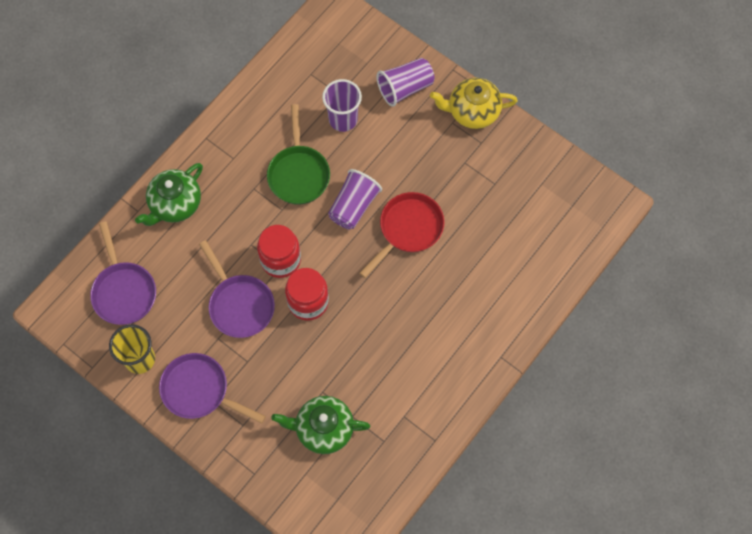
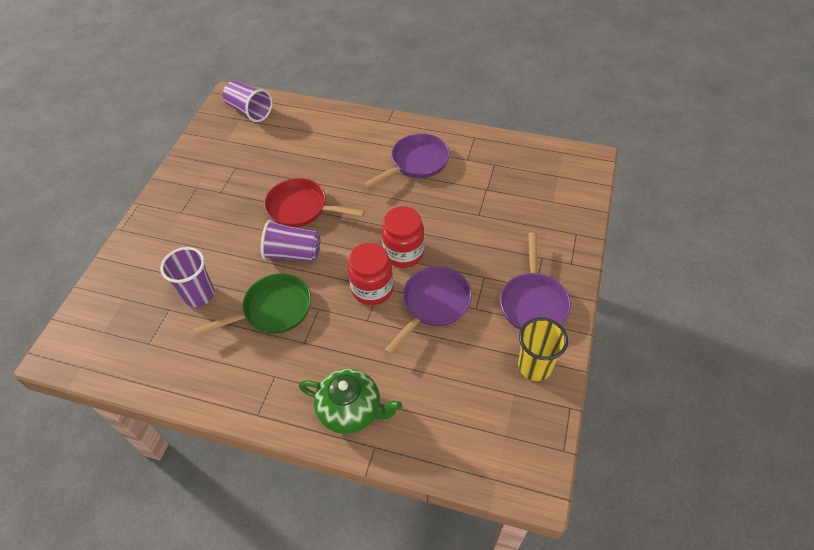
camera: 110 degrees left, 15 degrees down
purple pan [90,221,156,325] -> purple pan moved to [364,133,450,188]
green teapot [271,396,370,454] -> none
purple cup [377,58,435,107] -> purple cup moved to [223,81,272,122]
yellow teapot [430,78,518,129] -> none

